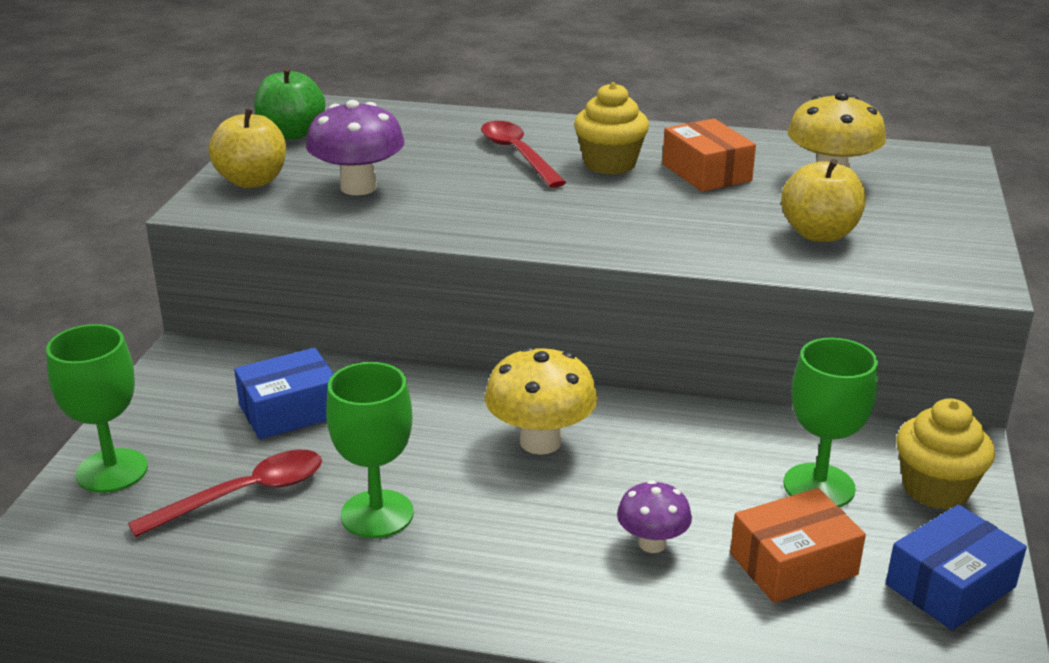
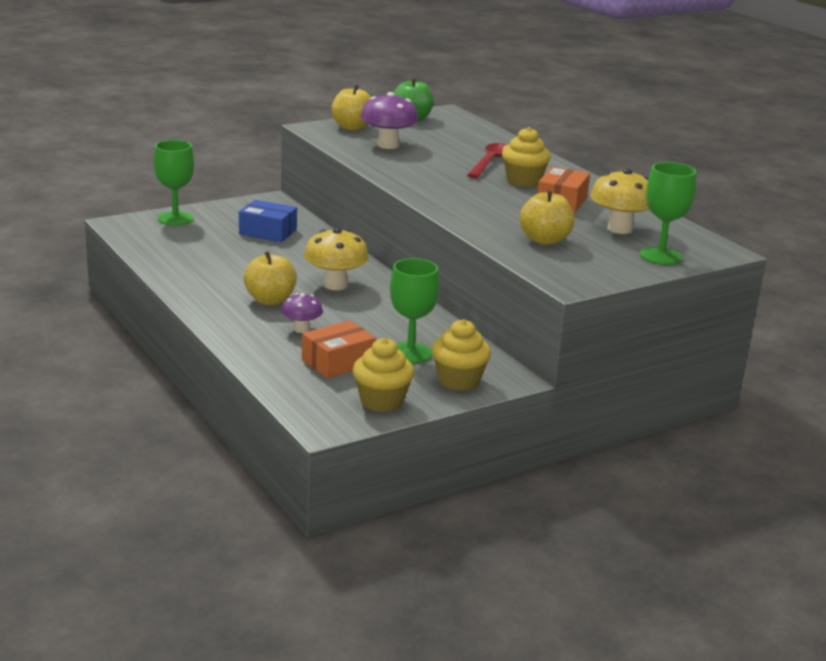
camera: 45 degrees right, 5 degrees down
red spoon [128,450,322,537] -> none
green goblet [326,362,414,538] -> green goblet moved to [640,162,696,265]
orange box [730,488,866,603] -> orange box turned 60 degrees counterclockwise [302,320,376,379]
blue box [886,504,1027,630] -> yellow cupcake [352,338,414,412]
none -> yellow apple [244,251,297,305]

